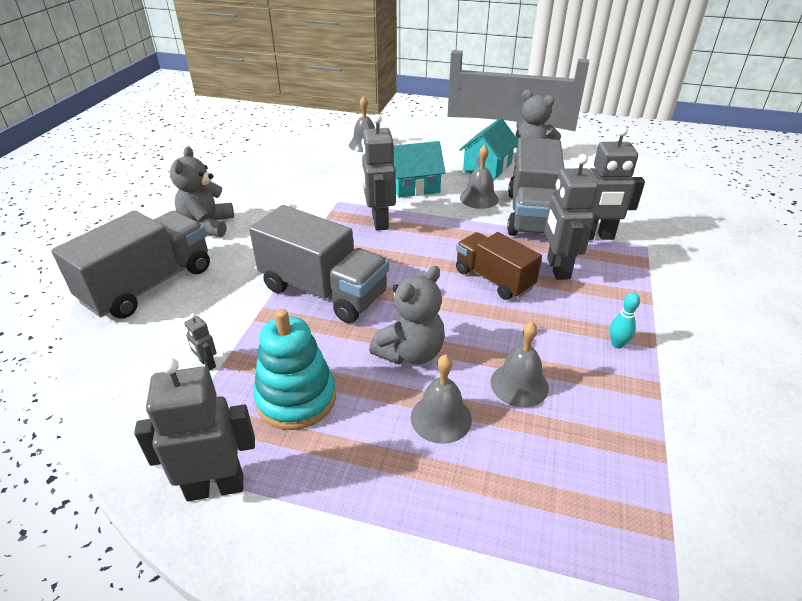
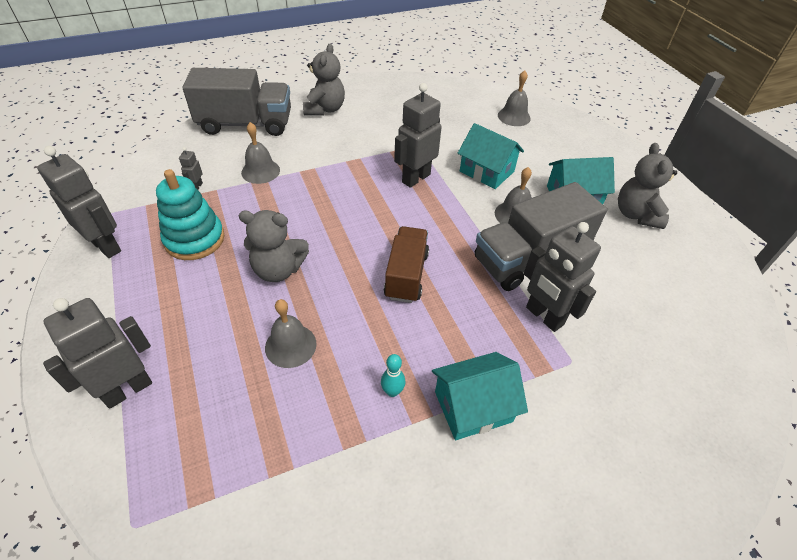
camera: 50 degrees right, 10 degrees up
grey teddy bear [170,147,234,237] -> grey teddy bear turned 135 degrees clockwise [303,43,345,116]
grey truck [249,205,389,323] -> none
grey bell [411,354,472,444] -> grey bell moved to [241,122,280,184]
grey robot [544,154,598,280] -> grey robot moved to [43,298,152,409]
none -> turquoise house [432,352,528,440]

